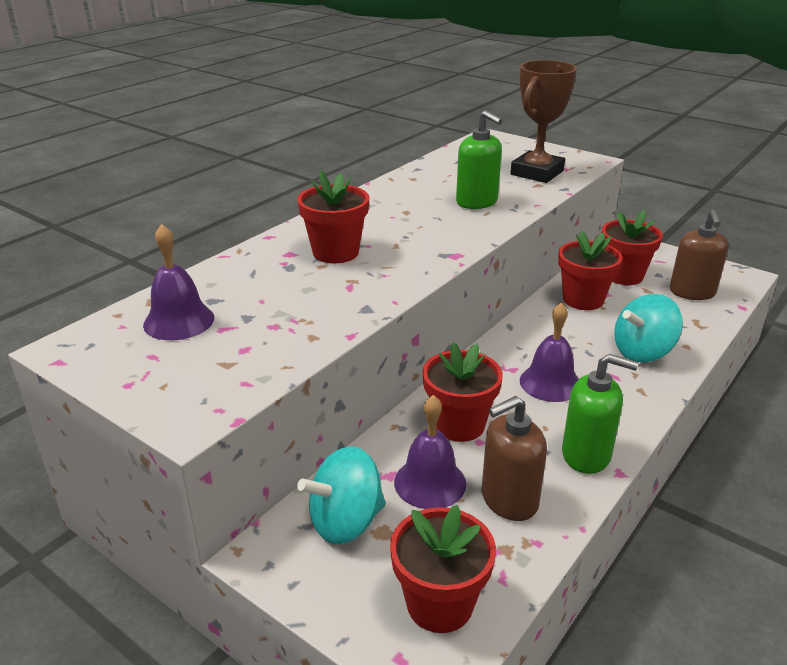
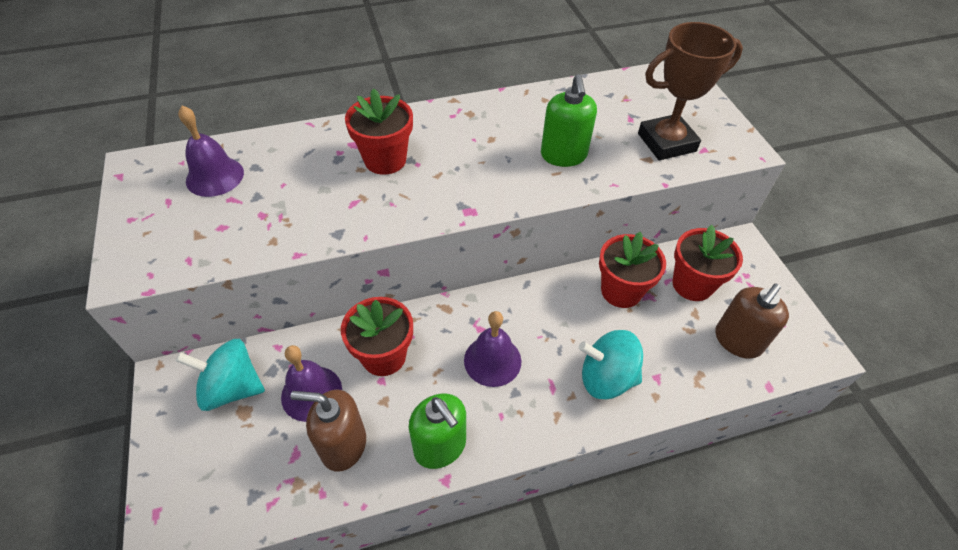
camera: 35 degrees right, 20 degrees up
red flower pot [390,505,496,633] -> none

